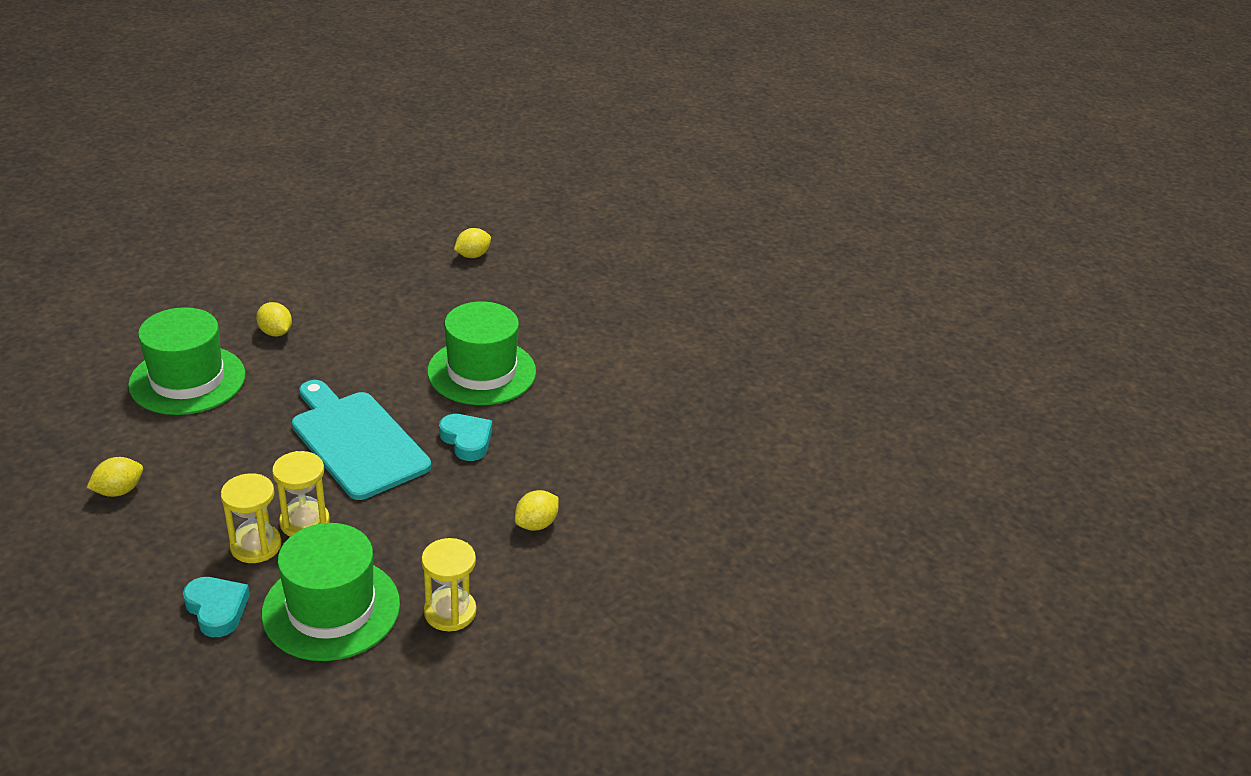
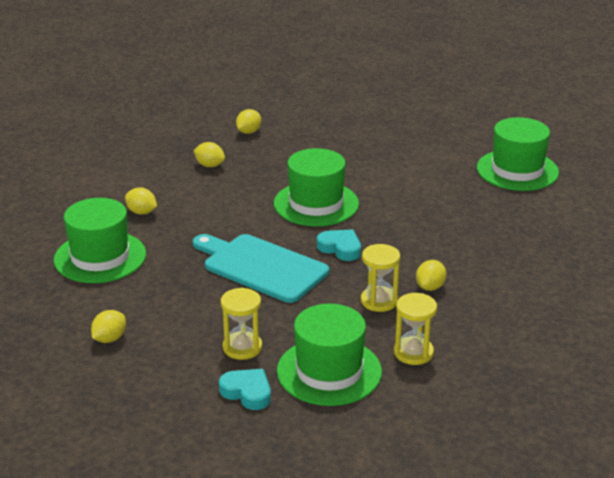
camera: 15 degrees left, 5 degrees down
yellow hourglass [272,451,330,537] -> yellow hourglass moved to [361,244,400,312]
none -> yellow lemon [193,142,225,167]
none -> green hat [477,117,559,191]

